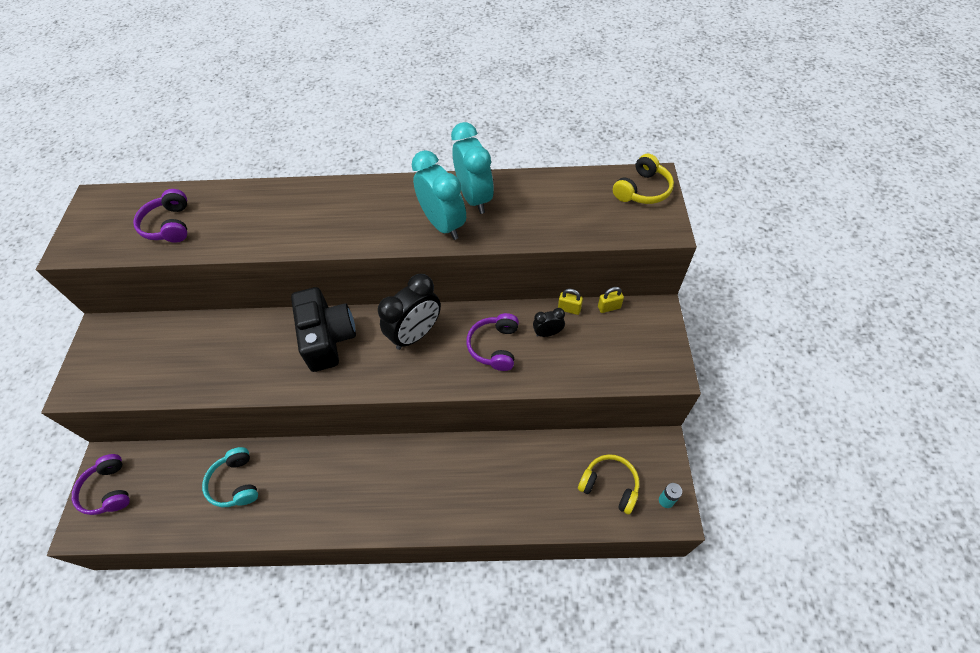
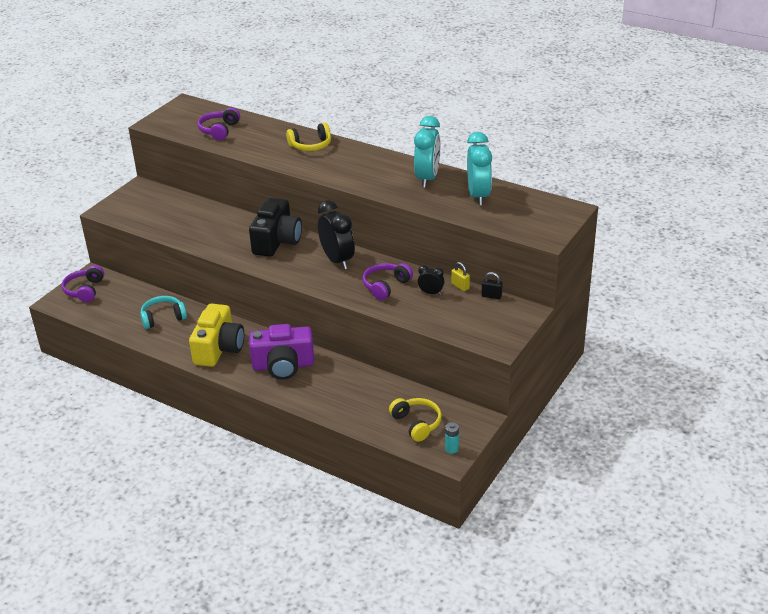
camera: 30 degrees right, 20 degrees down
turquoise headphones [202,447,258,507] -> turquoise headphones turned 60 degrees clockwise [140,296,187,329]
black clock [378,274,441,350] -> black clock turned 105 degrees counterclockwise [318,200,355,270]
turquoise clock [412,150,466,240] -> turquoise clock moved to [467,132,492,206]
yellow padlock [598,287,624,313] -> black padlock [482,272,503,299]
yellow headphones [613,154,674,204] -> yellow headphones moved to [286,123,331,151]
none -> yellow camera [189,303,244,367]
none -> purple camera [249,324,314,380]

